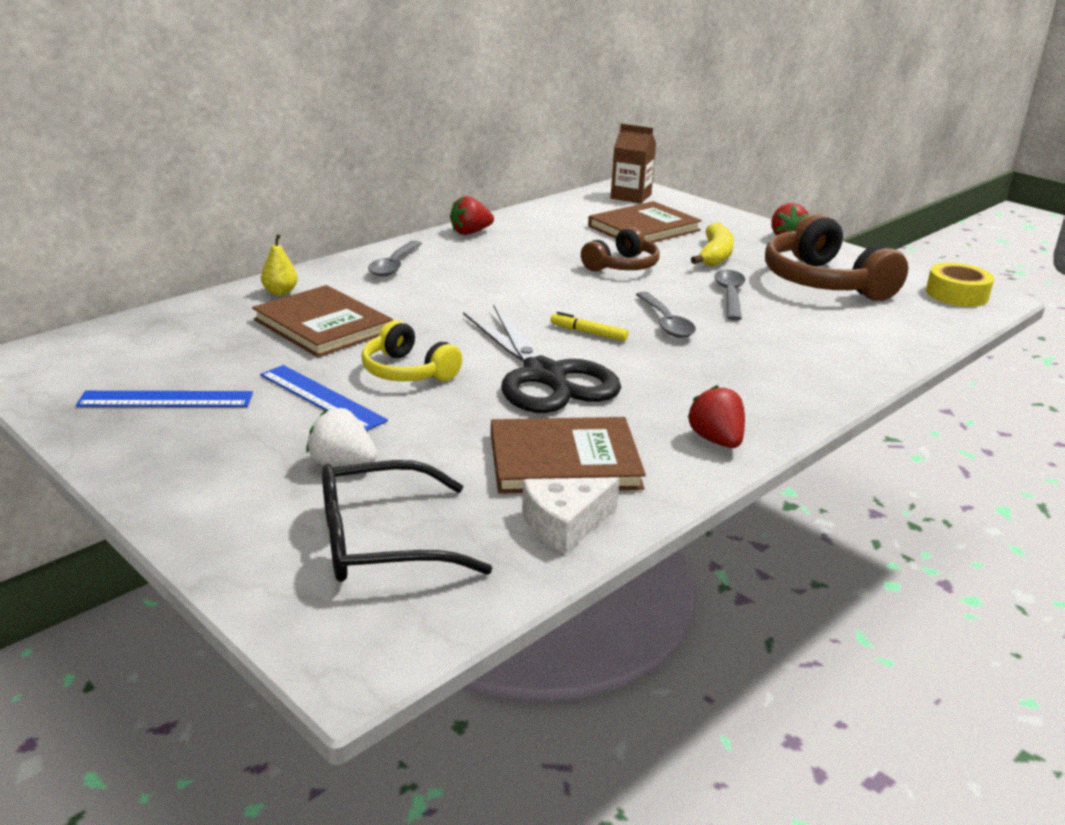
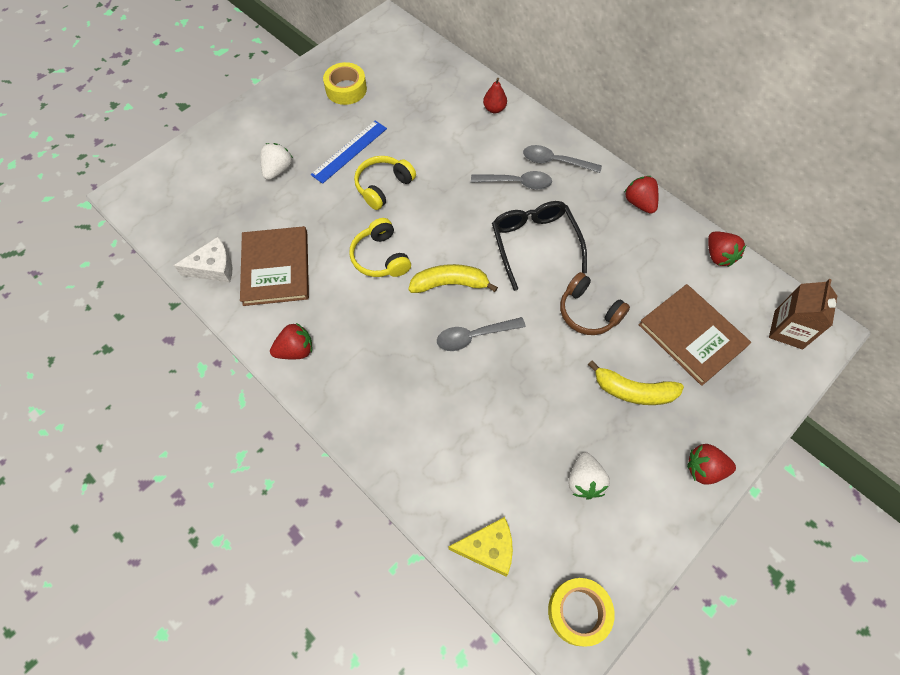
camera: 90 degrees right, 35 degrees up
blue ruler [76,391,253,407] -> yellow tape [323,62,367,105]
brown book [252,285,393,357] -> none
yellow pear [261,234,298,296] -> red pear [483,78,507,113]
black glasses [322,460,492,582] -> black glasses moved to [492,201,587,291]
black scissors [463,304,621,413] -> yellow headphones [349,218,411,277]
white cheese [522,477,620,554] -> white cheese turned 105 degrees clockwise [174,237,232,283]
yellow marker [550,312,628,341] -> yellow banana [409,264,498,293]
grey spoon [714,270,745,321] -> grey spoon moved to [471,171,552,190]
brown headphones [765,213,908,301] -> white strawberry [569,452,610,500]
none -> yellow cheese [448,517,513,576]
none -> red strawberry [708,231,746,267]

